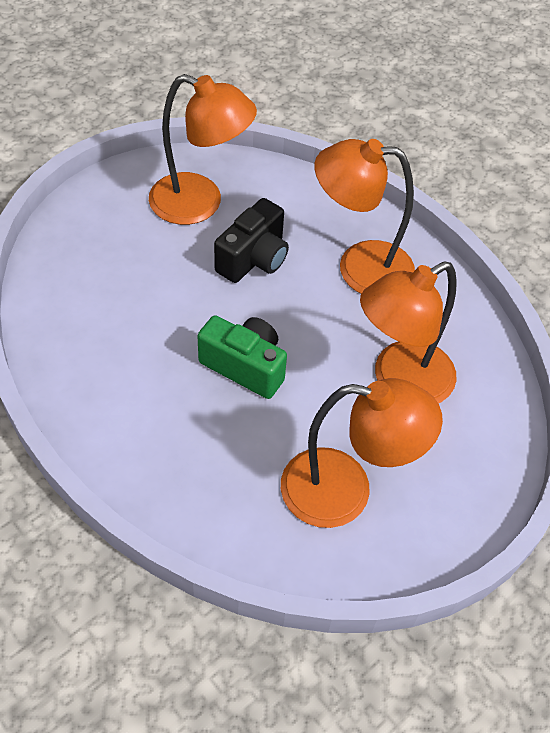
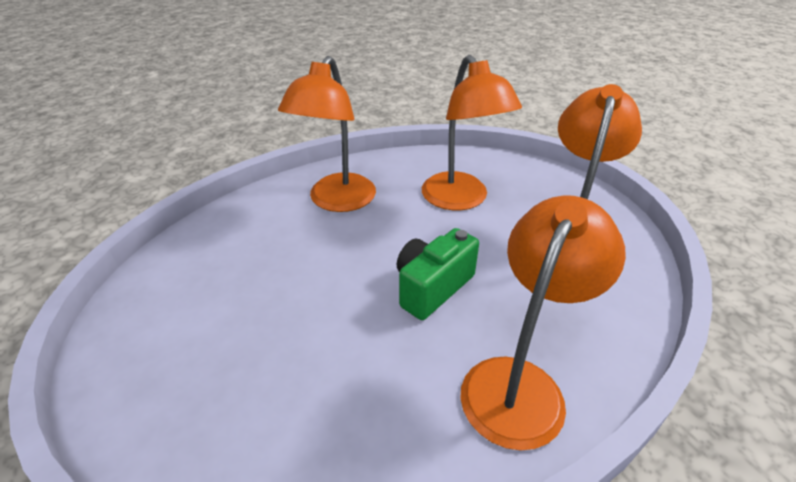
camera: 75 degrees left, 15 degrees down
orange lamp [149,74,257,225] -> orange lamp moved to [460,195,626,451]
black camera [214,198,289,283] -> none

